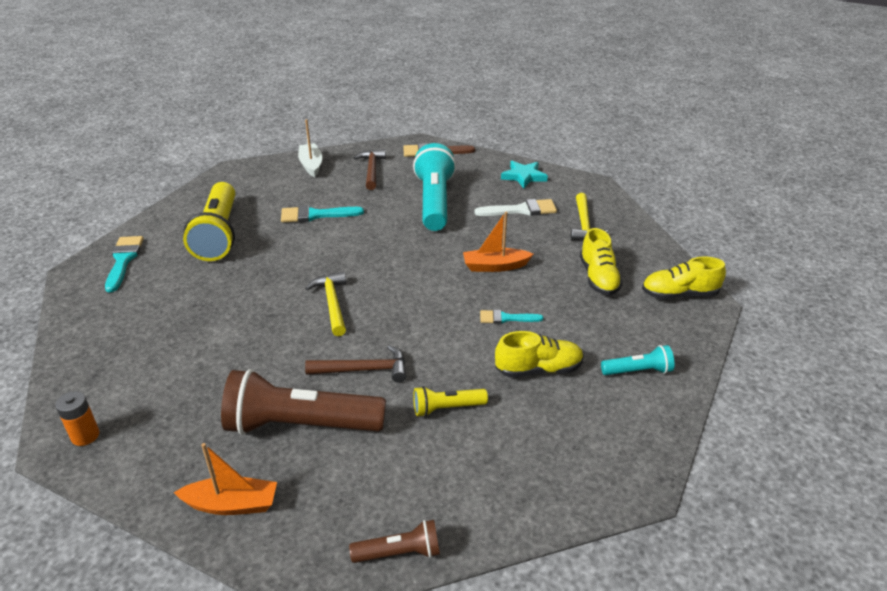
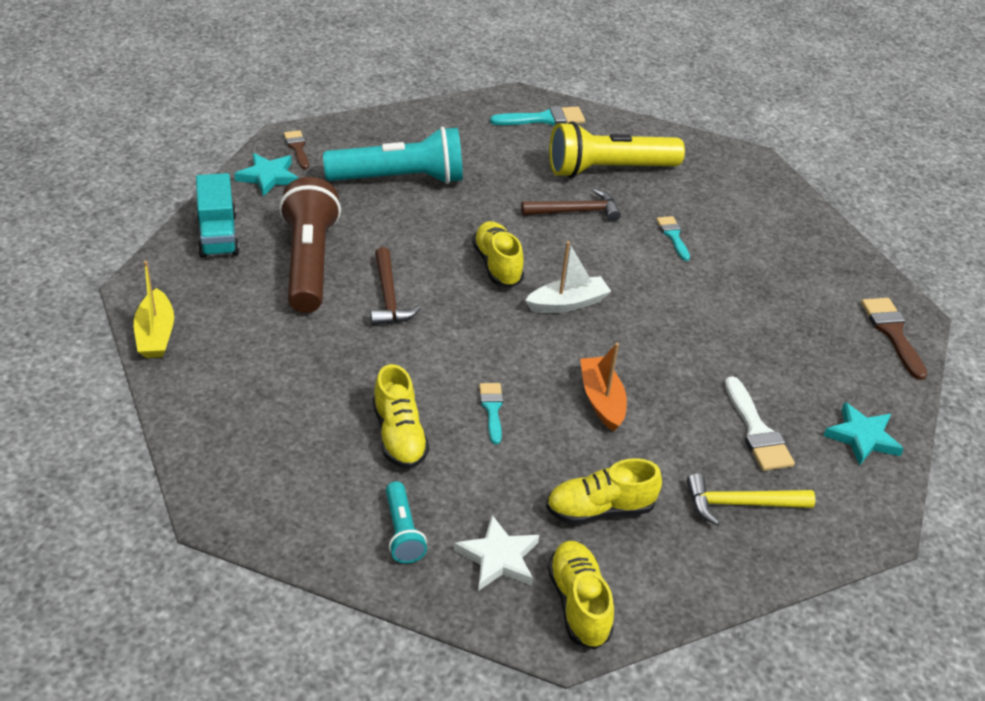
camera: 80 degrees right, 5 degrees up
orange battery [55,391,100,446] -> brown brush [284,130,309,169]
orange boat [174,443,277,515] -> turquoise truck [196,173,240,258]
turquoise brush [281,205,364,223] -> turquoise brush [656,216,690,261], size x0.64
white boat [298,119,323,177] -> white boat moved to [525,241,611,313]
yellow hammer [305,272,346,336] -> yellow shoe [472,221,524,288]
brown flashlight [349,520,440,563] -> yellow boat [134,261,174,358]
brown hammer [354,149,386,190] -> brown hammer moved to [521,189,621,222]
turquoise flashlight [413,143,456,231] -> turquoise flashlight moved to [323,127,463,184]
yellow flashlight [413,386,488,417] -> none
none -> turquoise star [234,153,298,197]
none -> white star [454,515,539,591]

